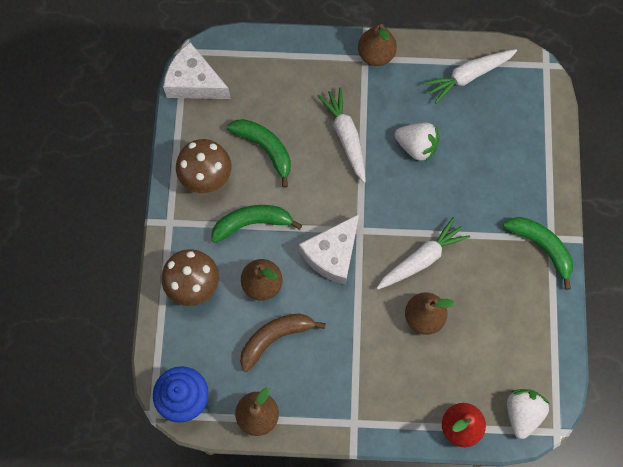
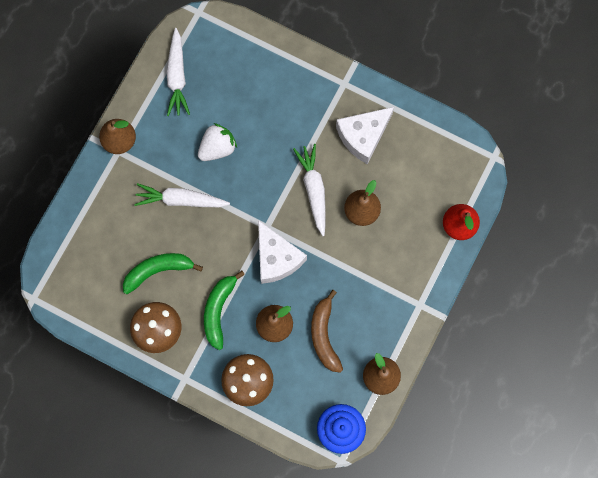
camera: 65 degrees left, 5 degrees up
white cheese [163,42,231,99] -> white cheese moved to [336,107,394,164]
green banana [503,217,573,290] -> none
white strawberry [507,389,549,439] -> none

